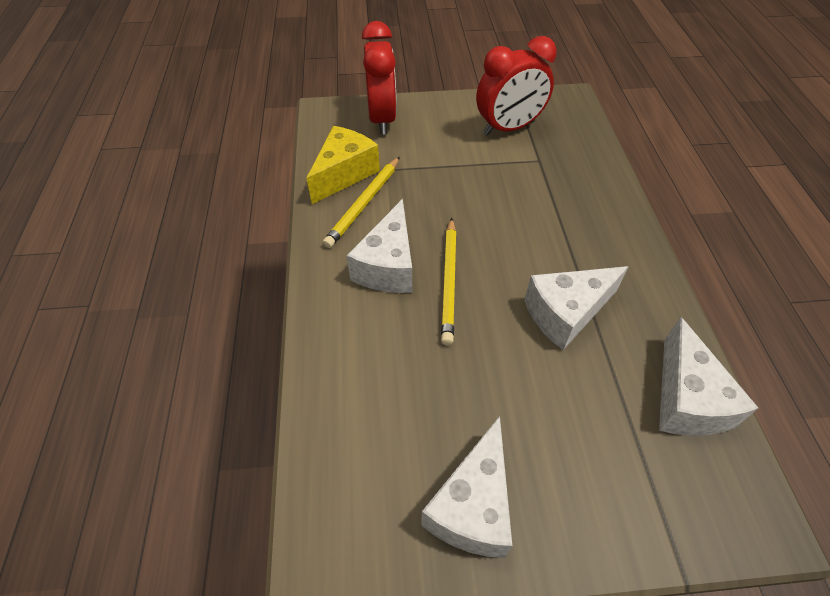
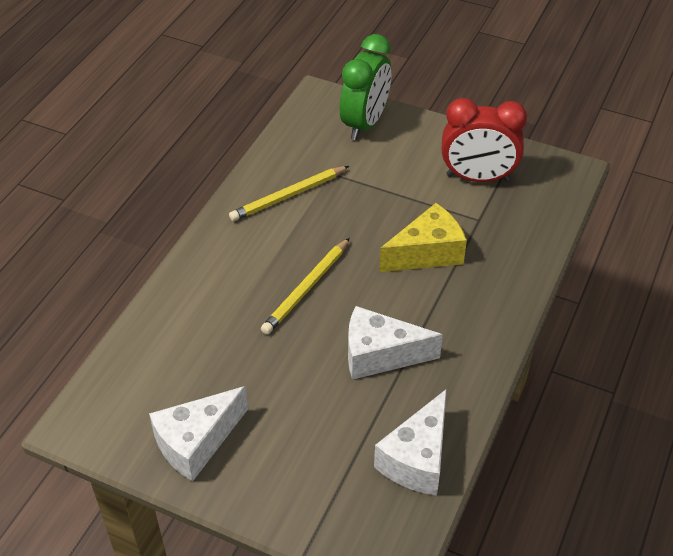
camera: 30 degrees right, 5 degrees down
yellow cheese [306,126,380,204] -> yellow cheese moved to [379,203,467,272]
white cheese [347,199,412,293] -> none
red clock [362,21,397,135] -> green clock [340,34,391,140]

